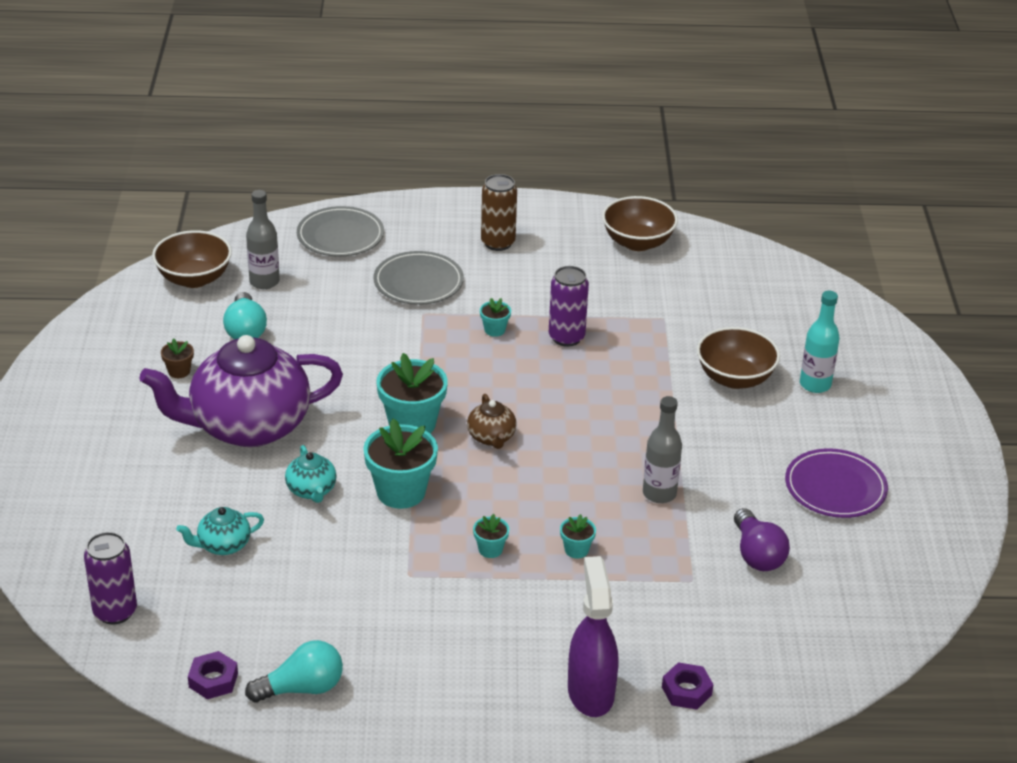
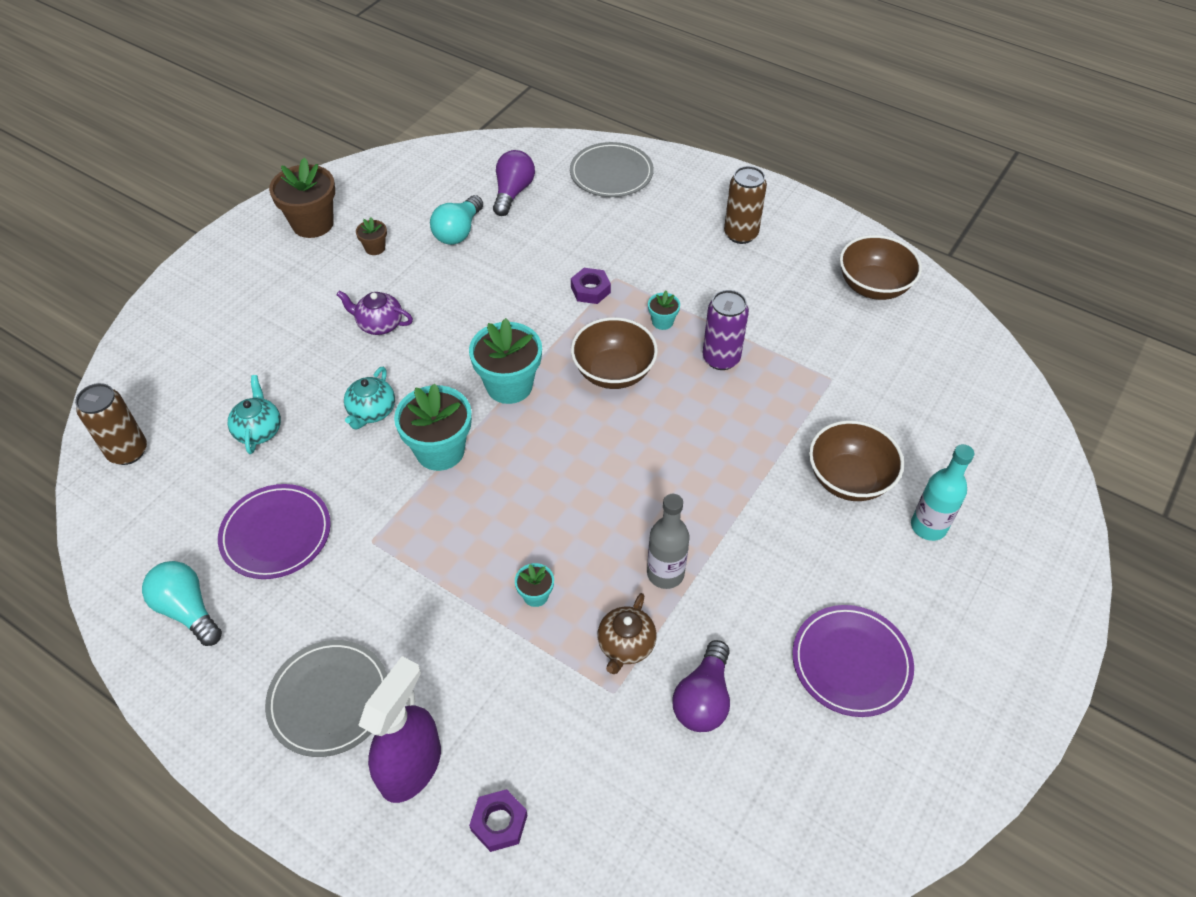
camera: 35 degrees right, 15 degrees up
purple can [84,532,137,624] -> brown can [75,383,147,465]
purple teapot [139,335,343,447] -> purple teapot [336,290,413,335], size x0.41
brown bowl [152,230,232,288] -> brown bowl moved to [571,317,658,389]
turquoise teapot [176,507,264,555] -> turquoise teapot turned 75 degrees clockwise [228,375,281,454]
purple nut [188,651,238,699] -> purple nut moved to [571,268,611,304]
turquoise light bulb [245,640,343,702] -> turquoise light bulb turned 150 degrees counterclockwise [142,561,222,646]
grey bottle [246,190,280,289] -> purple light bulb [493,150,535,216]
grey plate [373,251,464,305] -> grey plate moved to [265,640,388,757]
brown teapot [467,394,517,449] -> brown teapot moved to [597,593,657,674]
turquoise flower pot [473,514,509,558] -> none
none -> purple plate [218,484,331,579]
none -> brown flower pot [269,158,335,238]

